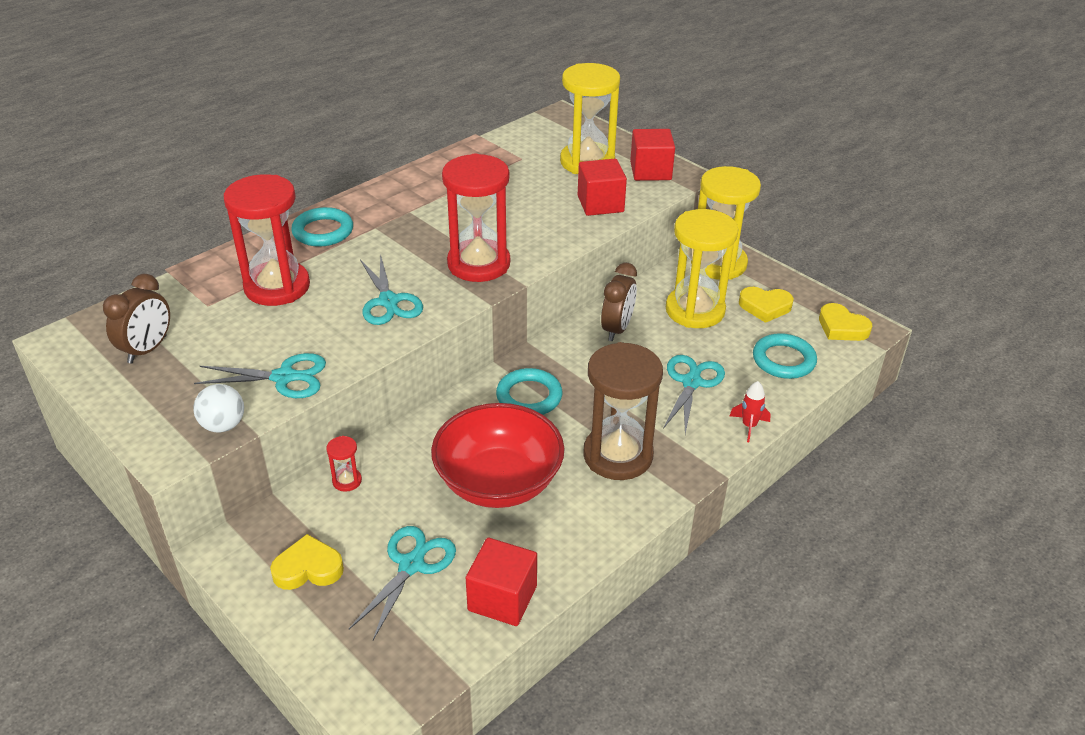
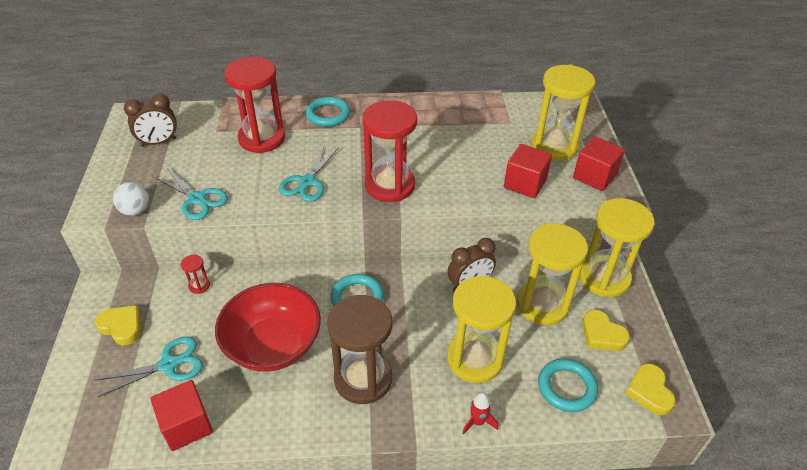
camera: 40 degrees right, 5 degrees up
turquoise scissors [663,355,725,434] -> yellow hourglass [447,275,516,383]

